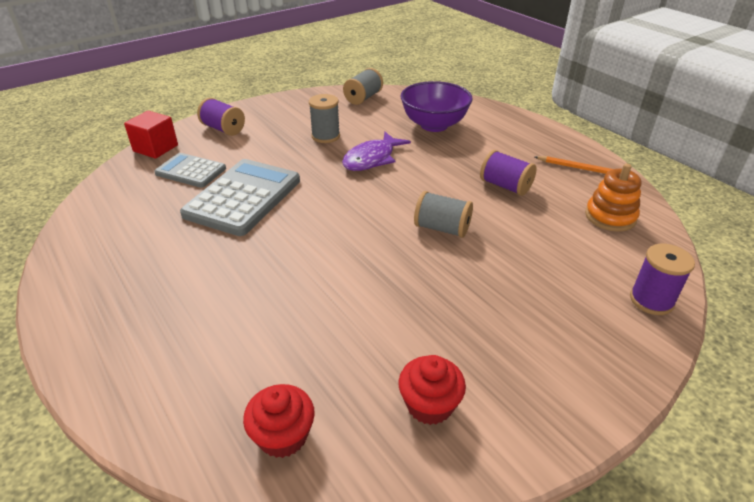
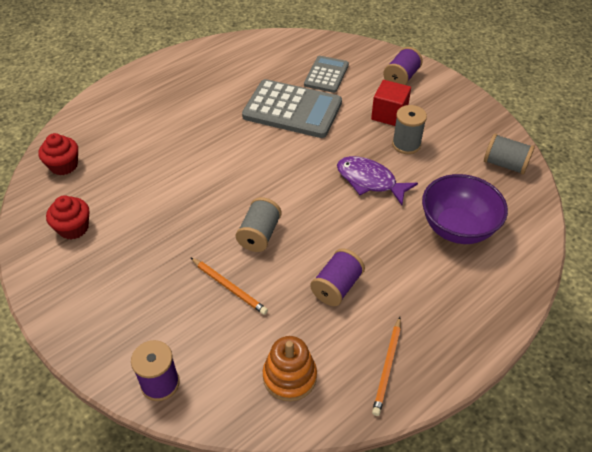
camera: 85 degrees right, 10 degrees up
red cube [124,110,178,159] -> red cube moved to [371,80,411,126]
none -> orange pencil [190,257,268,315]

